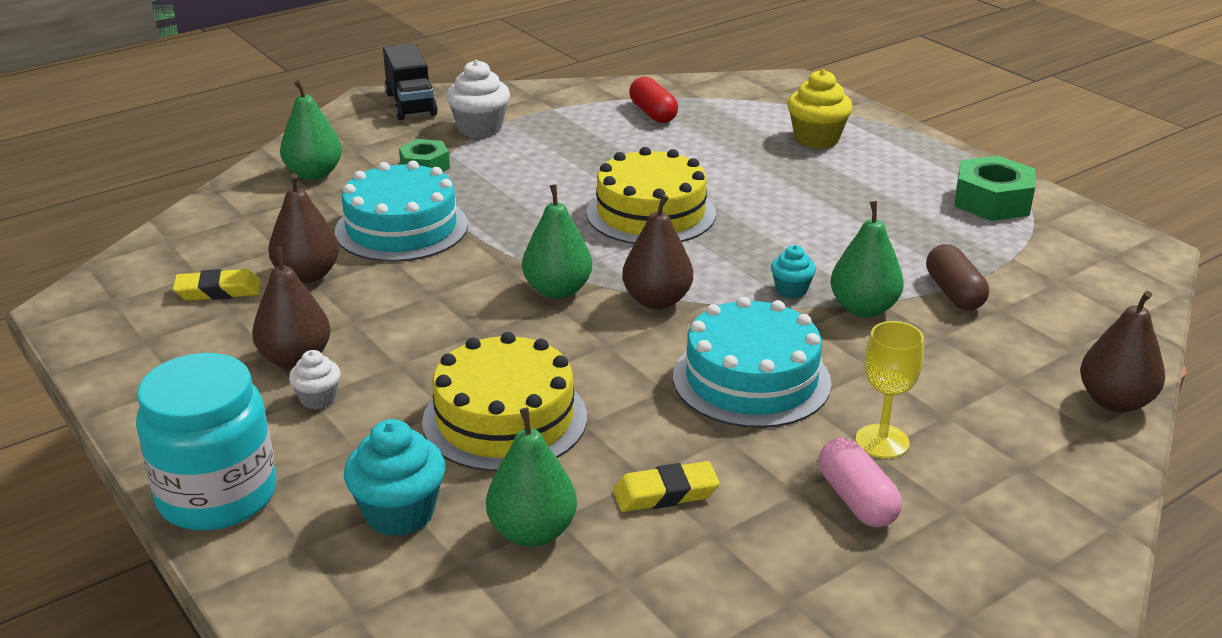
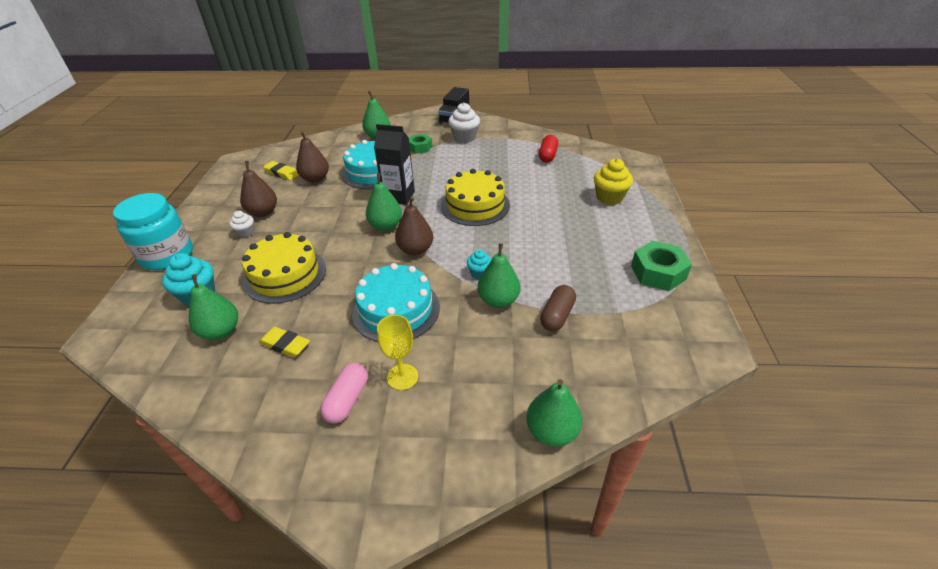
camera: 40 degrees right, 10 degrees up
brown pear [1080,291,1165,412] -> green pear [527,379,583,447]
none -> black carton [374,124,415,205]

